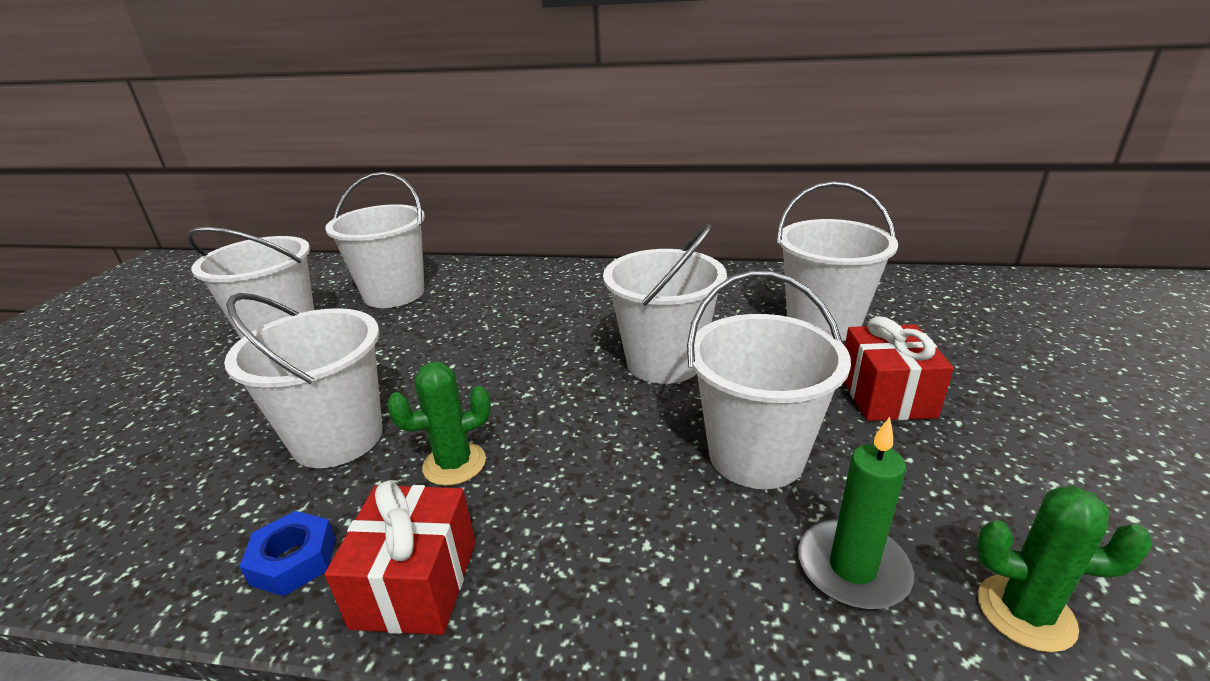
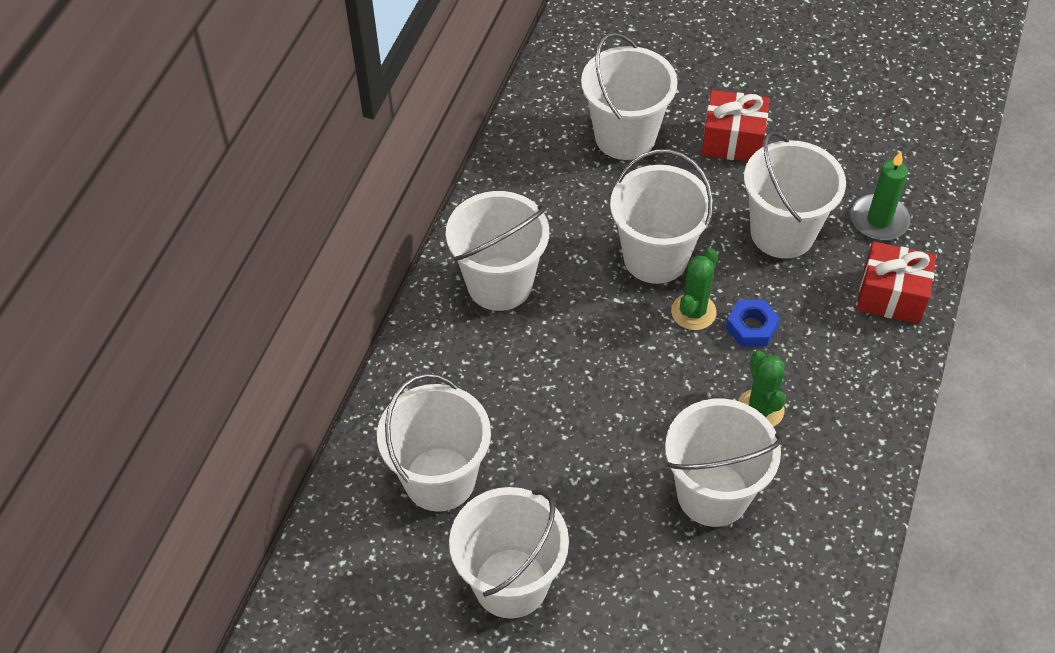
camera: 80 degrees left, 25 degrees up
blue nut [239,511,336,596] -> blue nut moved to [726,300,780,347]
red gift [325,480,475,635] -> red gift moved to [857,242,936,324]
green cactus [976,486,1153,652] -> green cactus moved to [671,248,717,330]
none -> white bucket [446,191,549,311]

